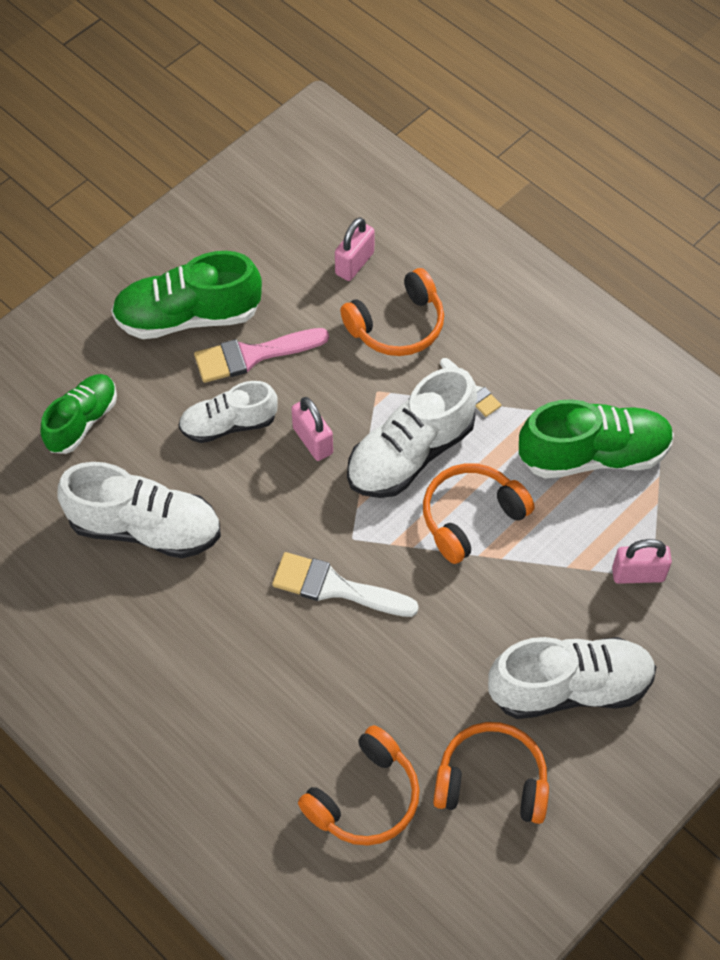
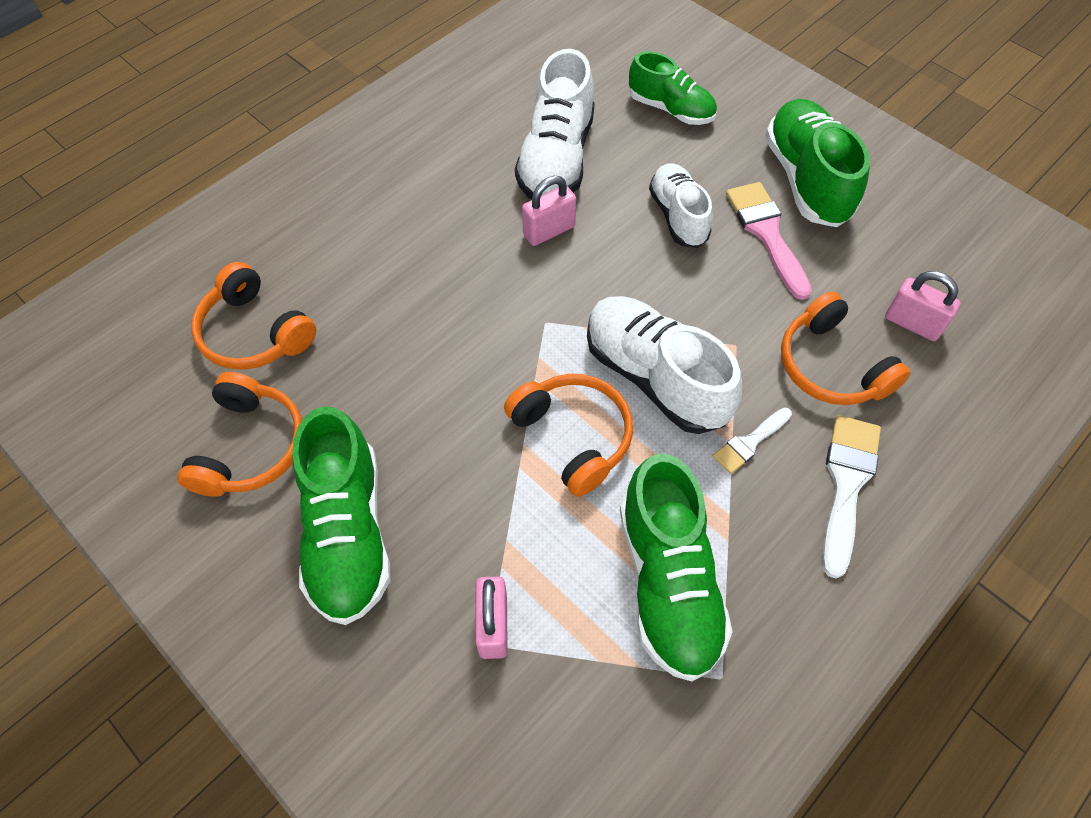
camera: 90 degrees right, 0 degrees up
white brush [272,552,419,617] -> white brush moved to [822,415,881,578]
pink padlock [291,397,333,461] -> pink padlock moved to [522,176,576,246]
white shoe [488,637,656,719] -> green shoe [292,406,391,625]

